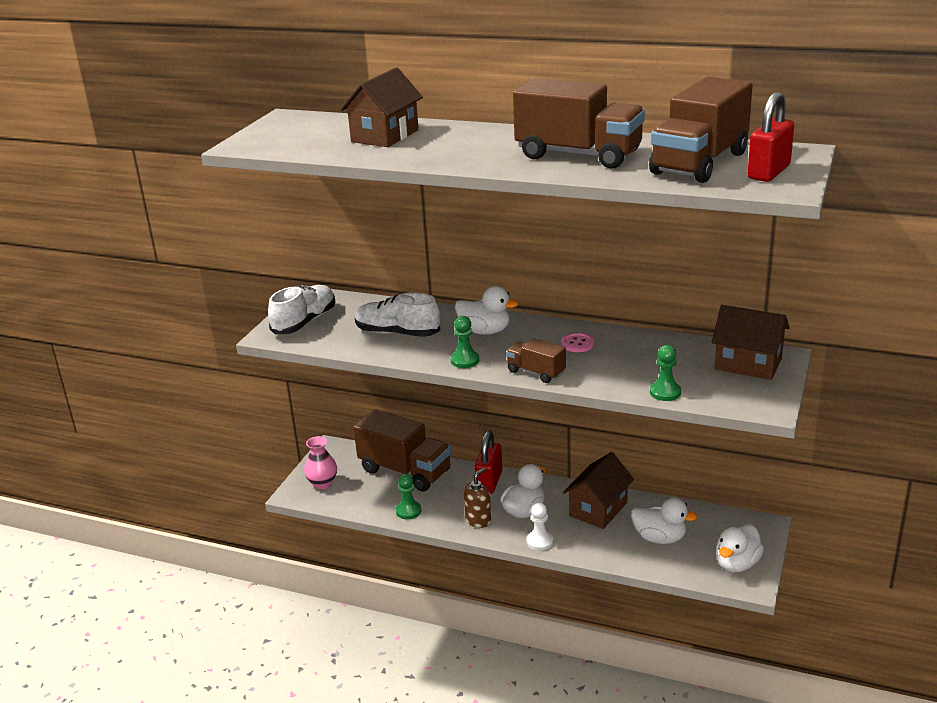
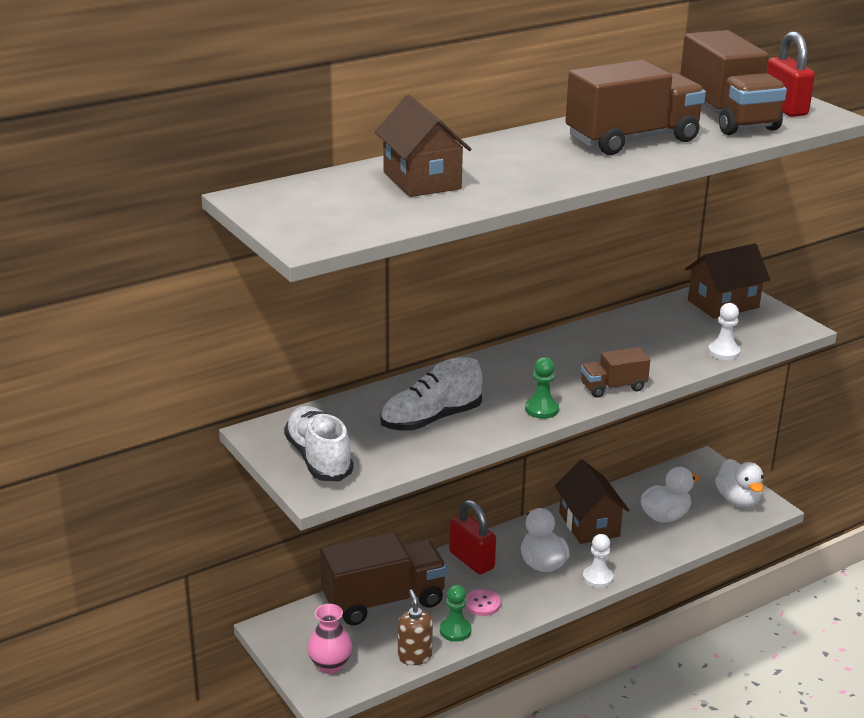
camera: 55 degrees left, 0 degrees up
white duck [455,286,518,335] -> none
brown soap dispenser [464,468,491,528] -> brown soap dispenser moved to [398,590,433,665]
pink button [561,333,594,352] -> pink button moved to [465,589,501,616]
green pawn [650,345,681,401] -> white pawn [708,303,740,360]

